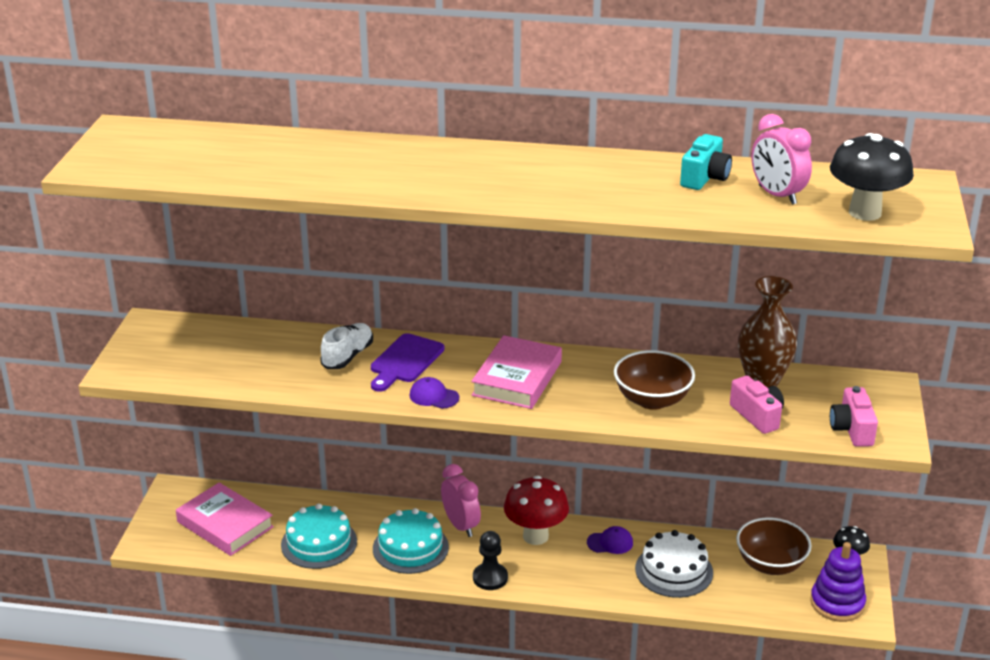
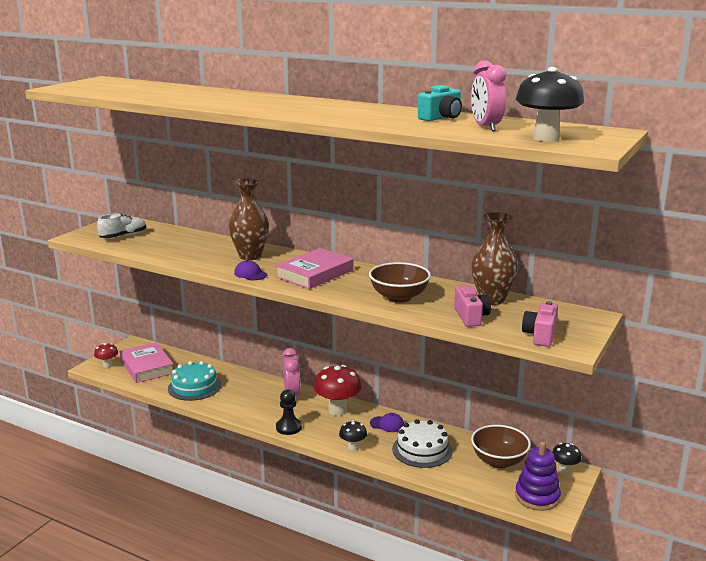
camera: 20 degrees right, 10 degrees down
white shoe [320,323,373,369] -> white shoe moved to [97,213,146,238]
purple cutting board [371,333,445,392] -> brown vase [229,178,269,260]
turquoise cake [373,508,449,574] -> none
none -> red mushroom [94,343,118,368]
none -> black mushroom [339,420,367,451]

